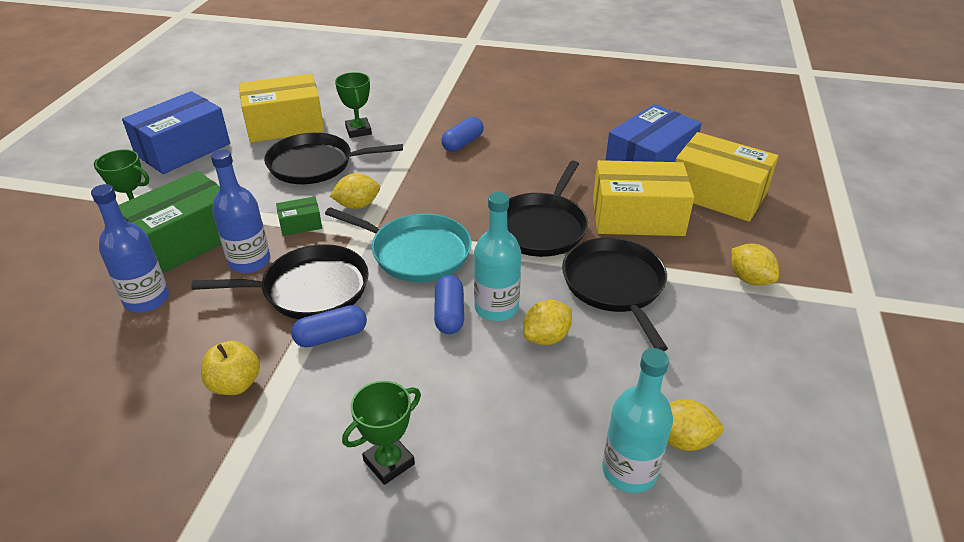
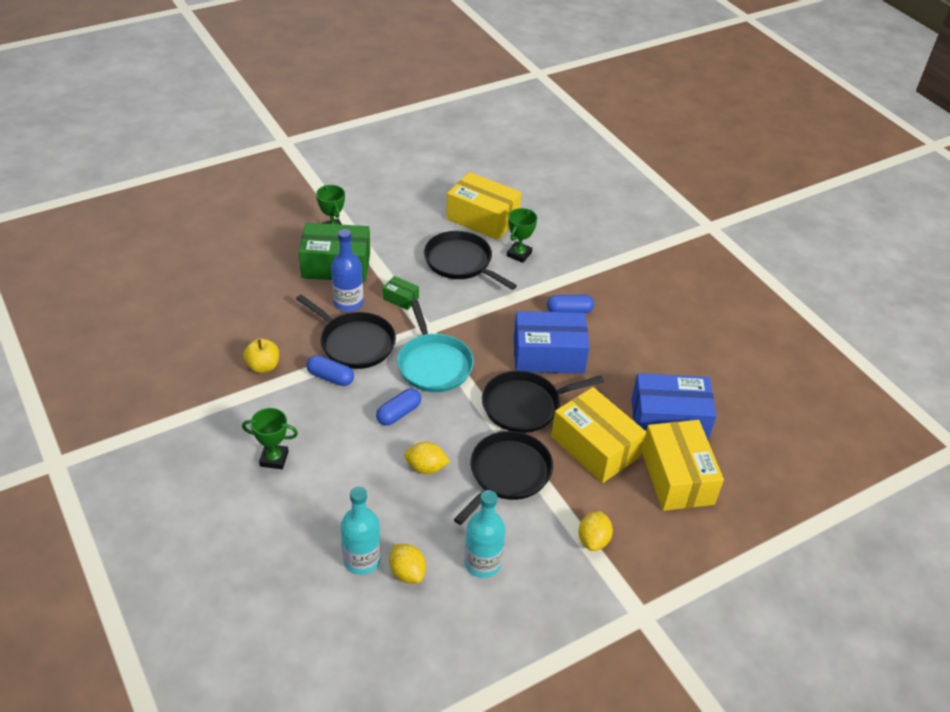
camera: 45 degrees right, 5 degrees up
blue bottle [91,184,169,313] -> none
blue box [122,91,230,174] -> blue box moved to [514,311,590,374]
yellow lemon [330,173,380,209] -> none
turquoise bottle [474,192,521,321] -> turquoise bottle moved to [465,490,505,578]

